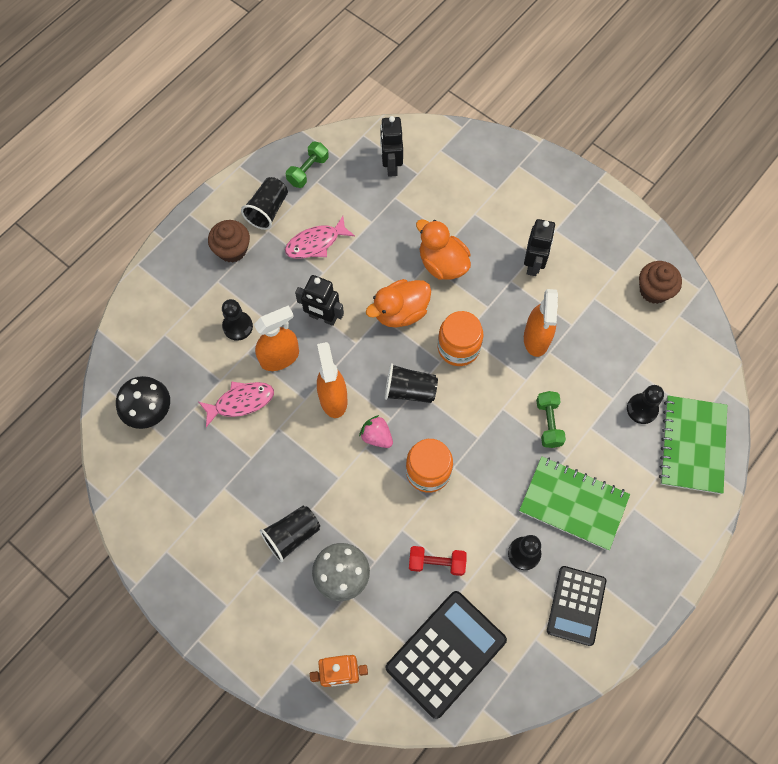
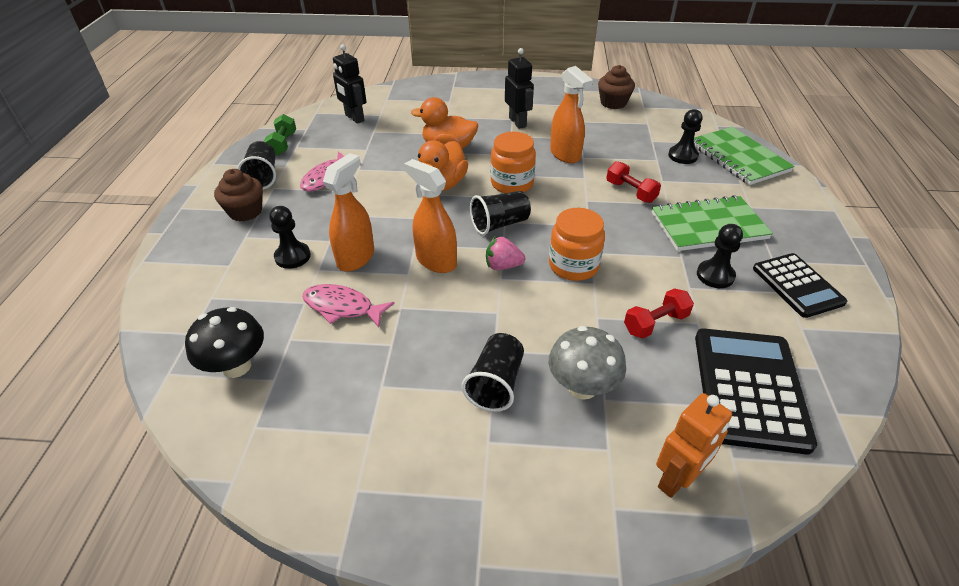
camera: 35 degrees left, 25 degrees down
pink fish [199,381,274,427] -> pink fish turned 105 degrees counterclockwise [302,284,395,328]
black robot [295,275,344,326] -> none
green dumbbell [536,391,566,448] -> red dumbbell [606,161,661,203]

